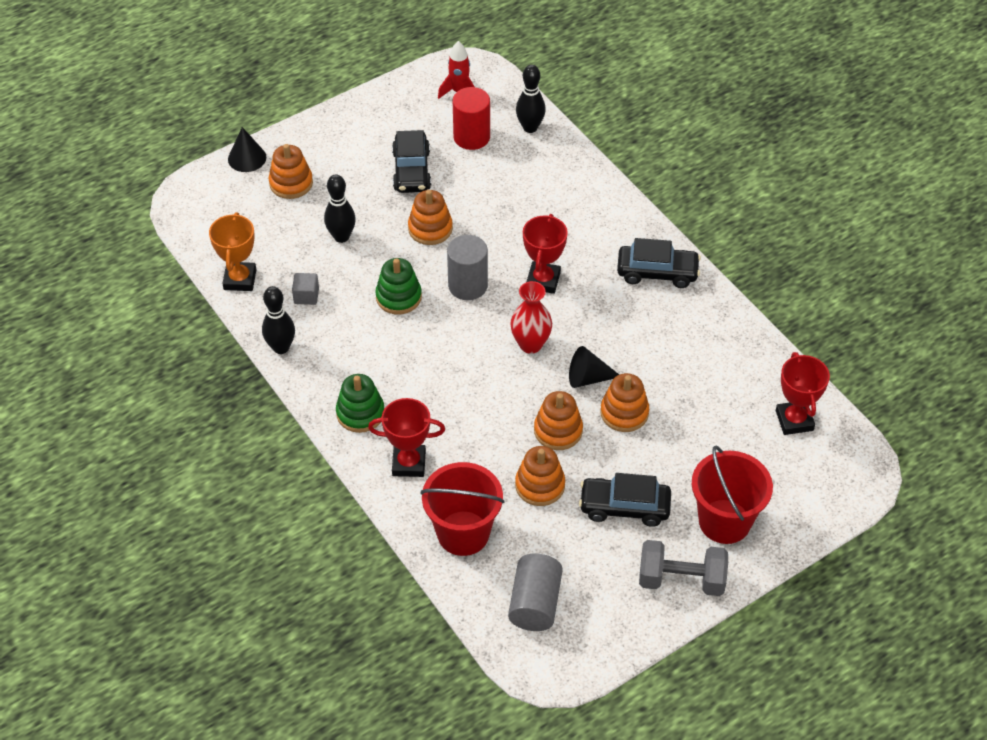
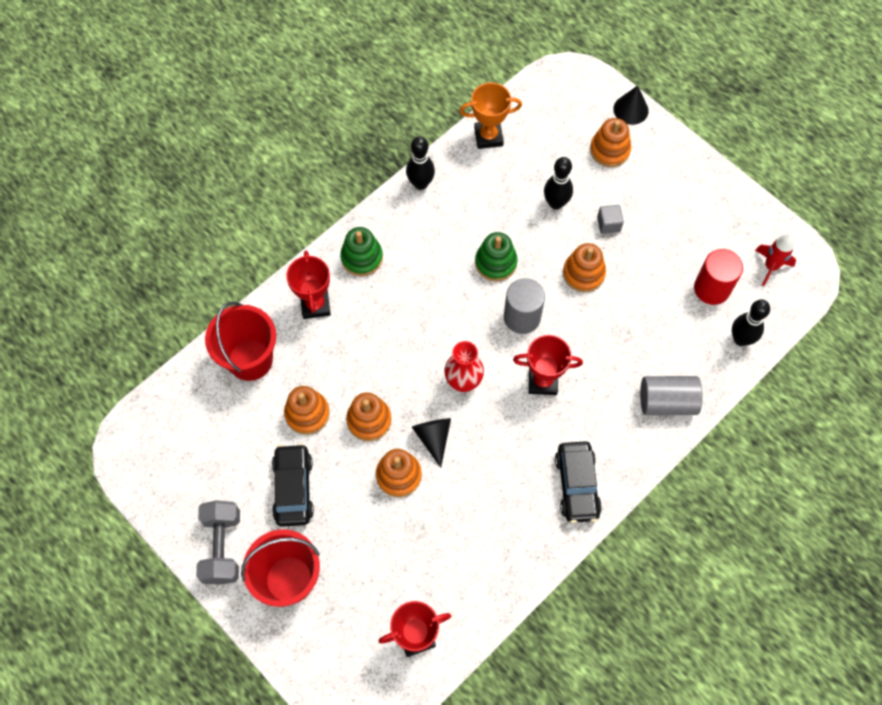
camera: 80 degrees right, 15 degrees up
grey cube [292,273,319,305] -> grey cube moved to [597,205,624,234]
black car [392,130,431,193] -> none
grey cylinder [508,553,563,631] -> grey cylinder moved to [640,376,703,415]

